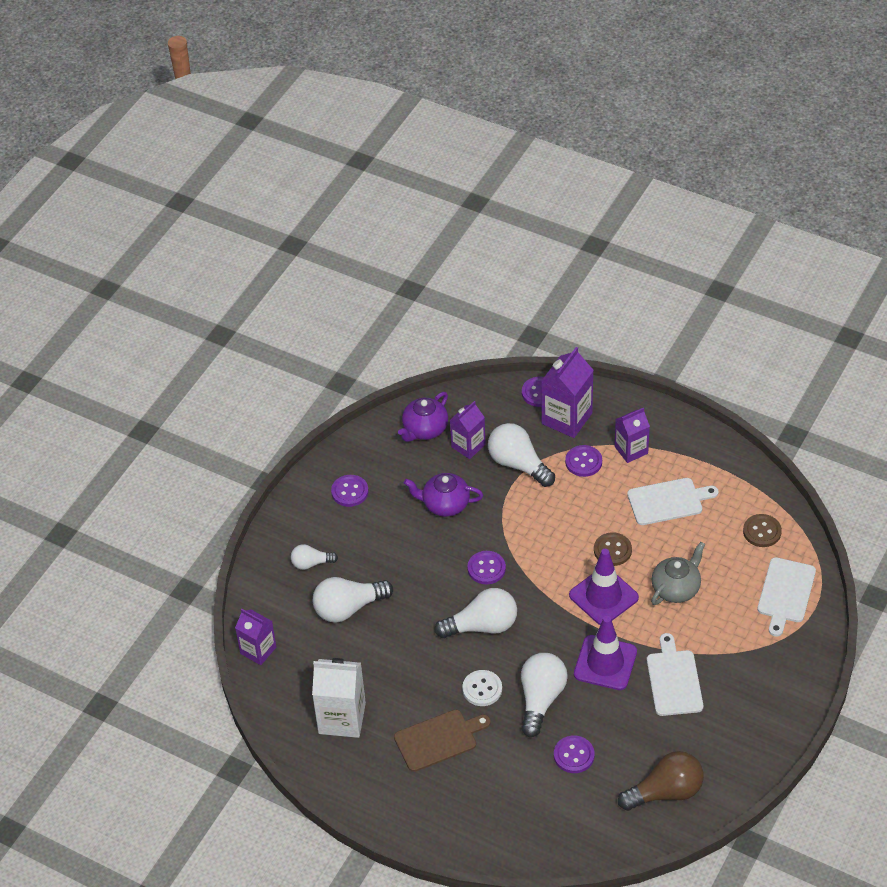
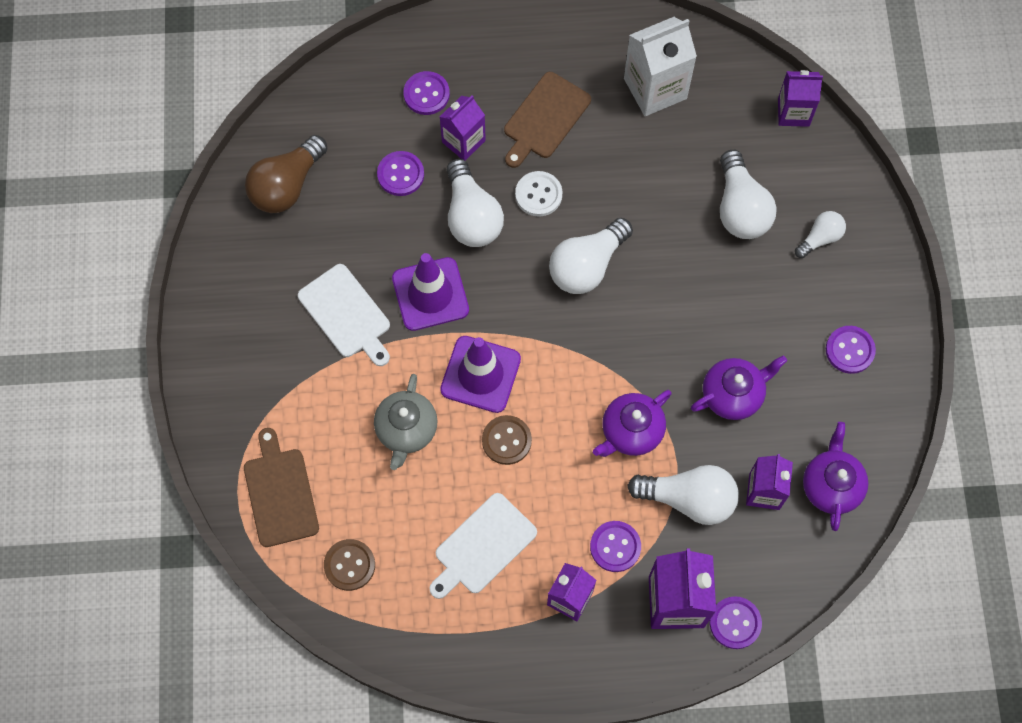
camera: 145 degrees right, 20 degrees up
white light bulb [313,577,393,623] -> white light bulb turned 135 degrees clockwise [720,150,776,239]
purple button [467,551,506,584] -> purple button moved to [403,71,450,115]
white cutting board [757,557,816,637] -> brown cutting board [244,428,319,547]
none -> purple carton [440,95,486,160]
none -> purple teapot [593,390,672,457]

